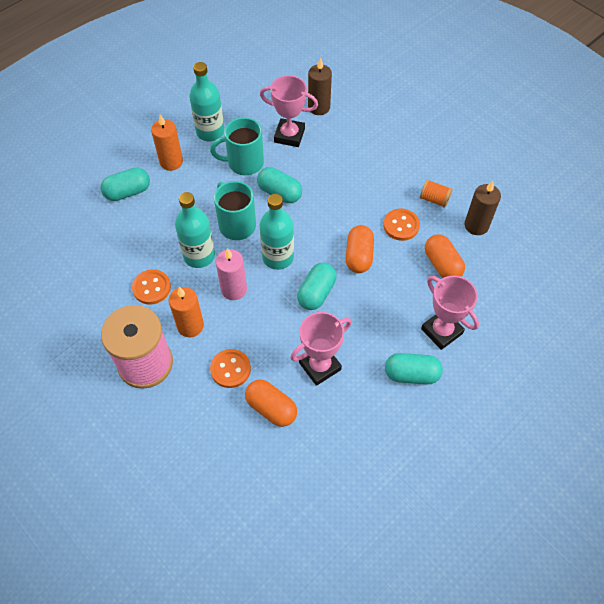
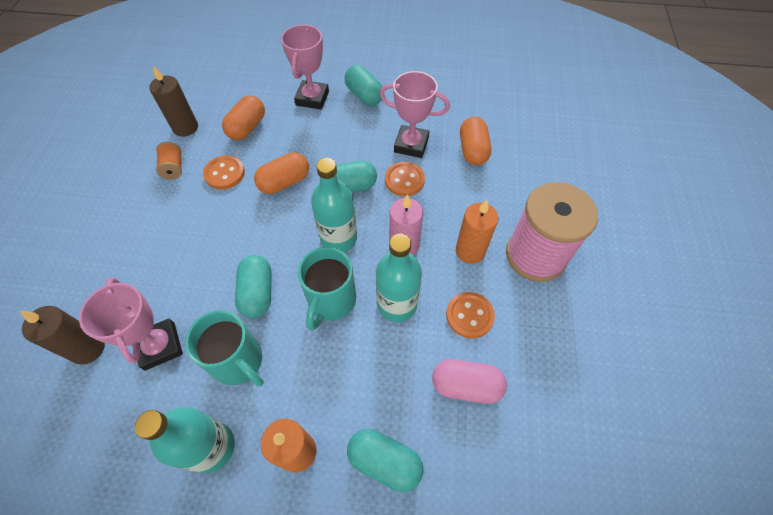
camera: 130 degrees left, 0 degrees up
orange button [210,349,251,388] -> orange button moved to [385,162,425,196]
none -> pink capsule [432,359,507,404]

